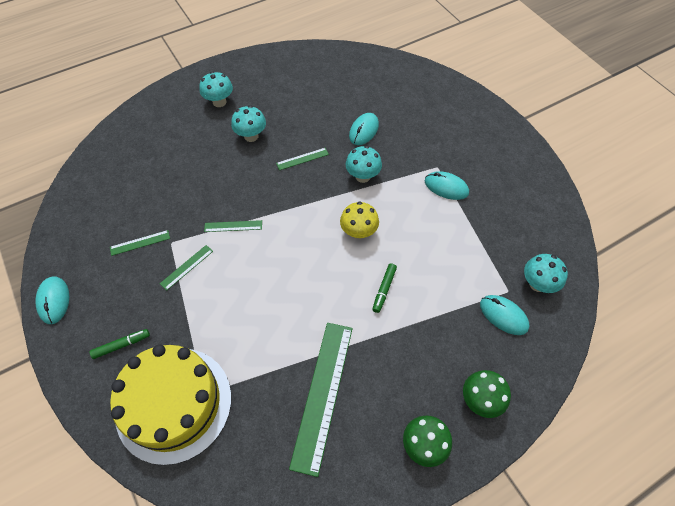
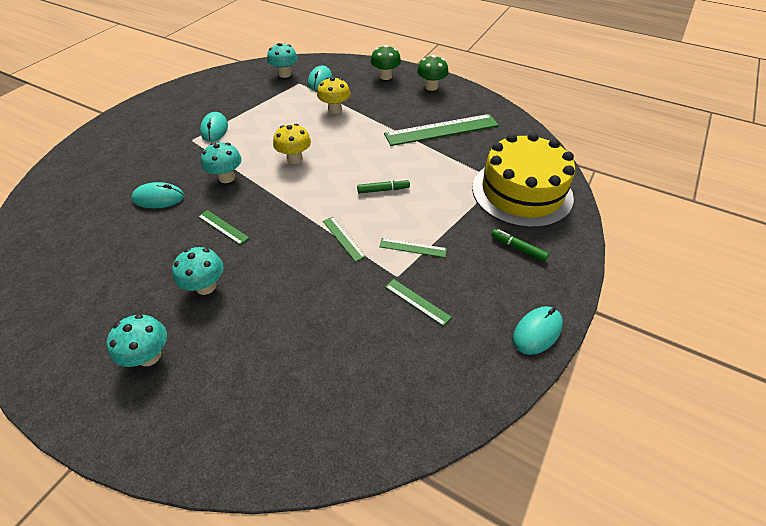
camera: 120 degrees left, 10 degrees down
green marker [372,263,397,313] -> green marker moved to [357,179,410,194]
none -> yellow mushroom [317,77,350,114]

